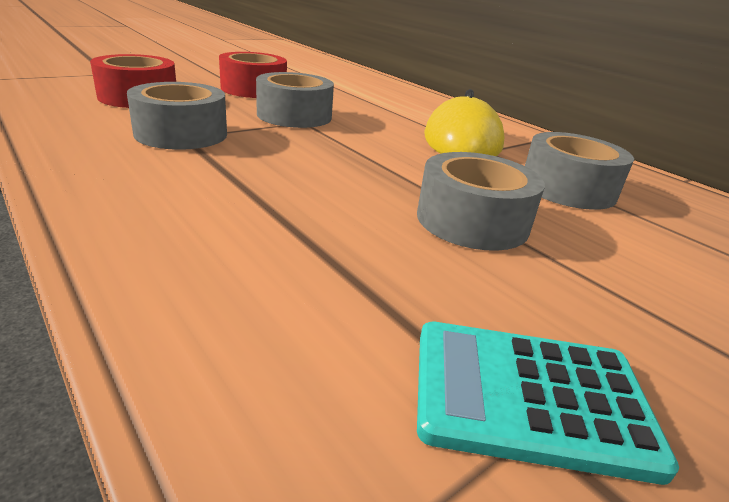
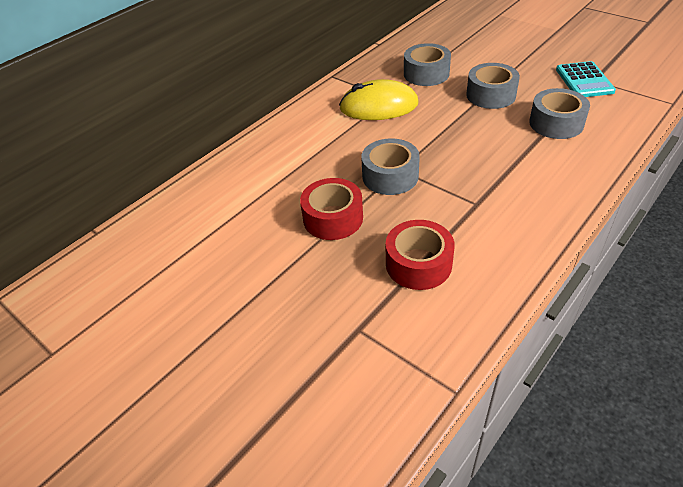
camera: 95 degrees left, 15 degrees up
grey tape [127,82,227,150] -> grey tape moved to [529,88,590,139]

